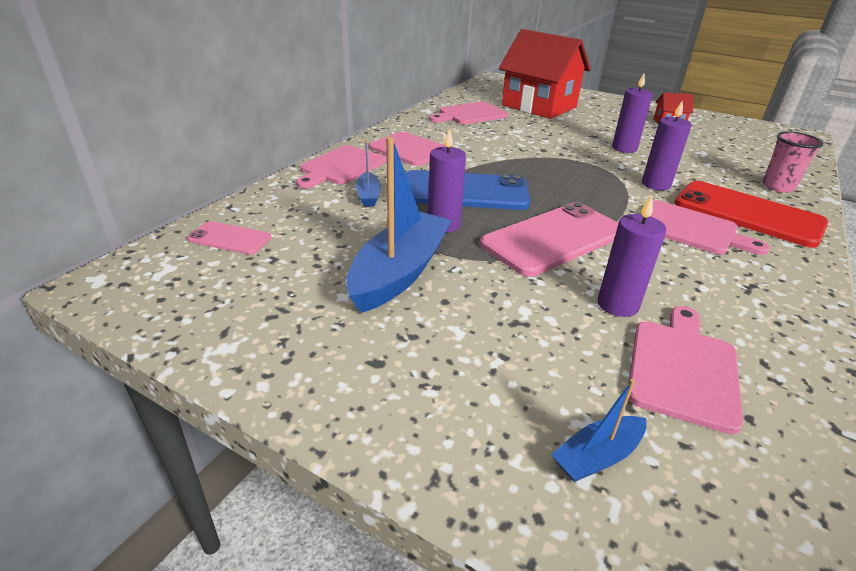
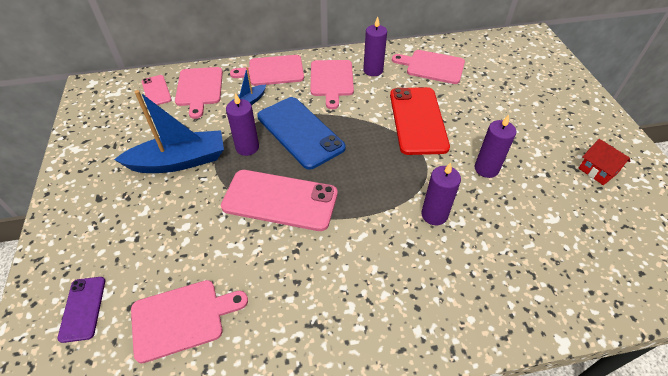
camera: 50 degrees right, 15 degrees up
red house [499,29,591,119] -> none
blue boat [551,379,646,482] -> purple phone [57,277,105,343]
purple candle [597,196,666,317] -> purple candle moved to [363,17,387,76]
pink cutting board [651,200,770,255] -> pink cutting board moved to [175,67,223,119]
red phone [674,181,828,248] -> red phone moved to [390,87,450,155]
pink cup [762,131,824,193] -> none

